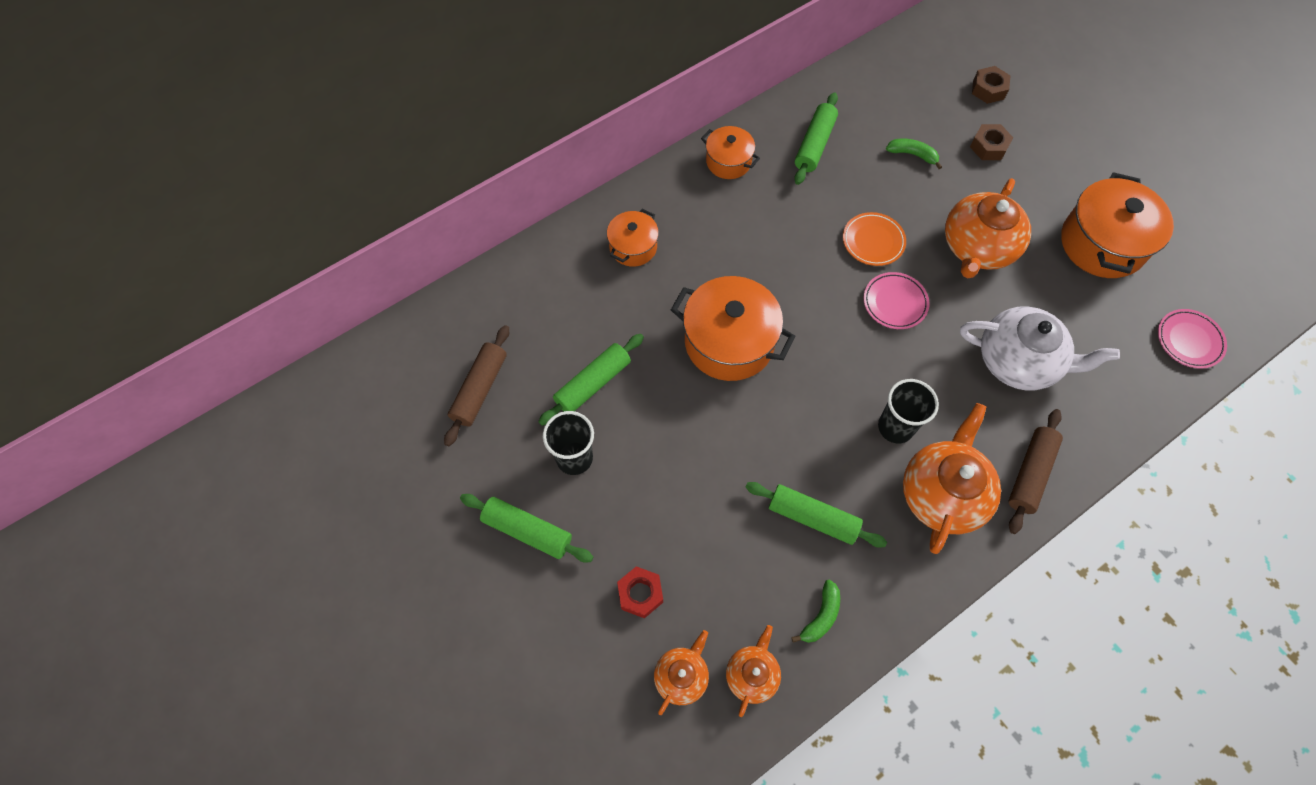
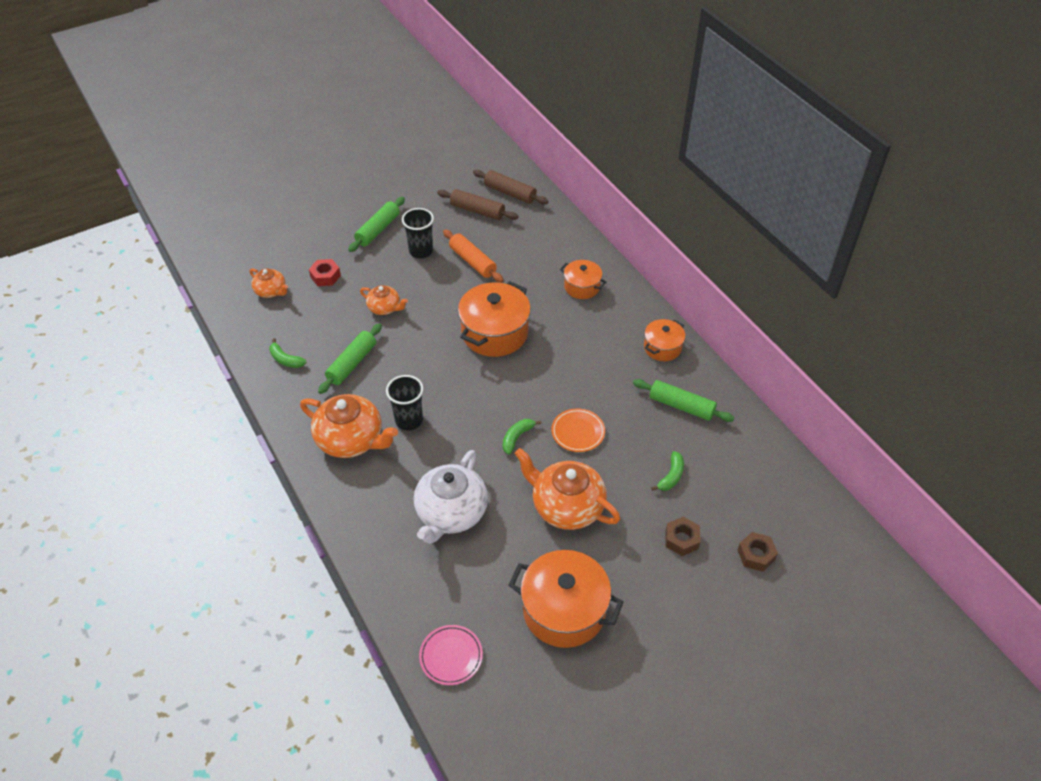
camera: 95 degrees right, 15 degrees down
green rolling pin [538,334,644,426] -> orange rolling pin [443,230,503,283]
orange teapot [726,625,781,717] -> orange teapot moved to [360,285,408,315]
pink plate [864,272,929,329] -> green banana [503,419,541,454]
brown rolling pin [1008,409,1063,534] -> brown rolling pin moved to [473,170,548,204]

